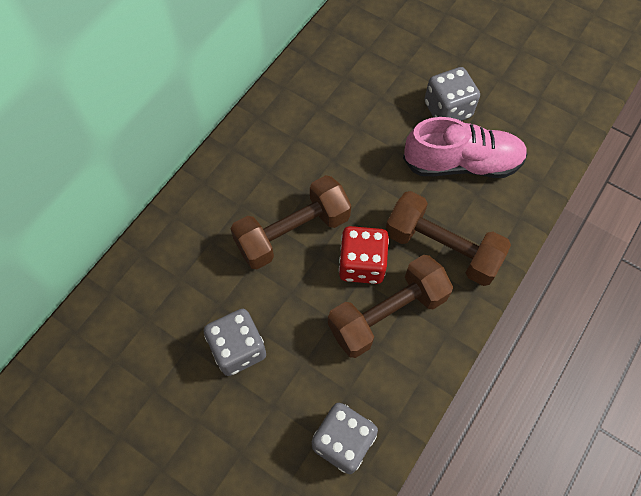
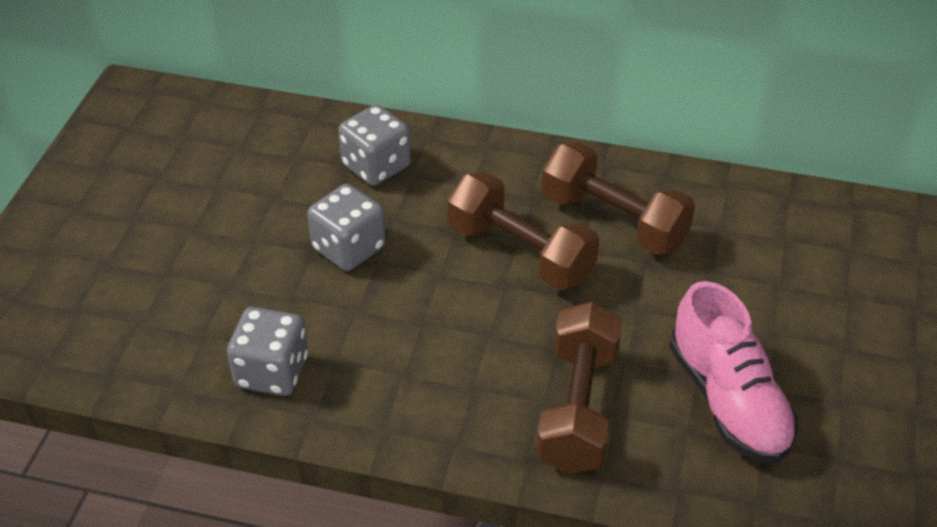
camera: 70 degrees right, 20 degrees down
brown dumbbell [328,255,453,358] -> brown dumbbell moved to [542,142,695,255]
red dice [339,226,389,284] -> none
grey dice [424,67,480,121] -> grey dice moved to [338,105,411,186]

